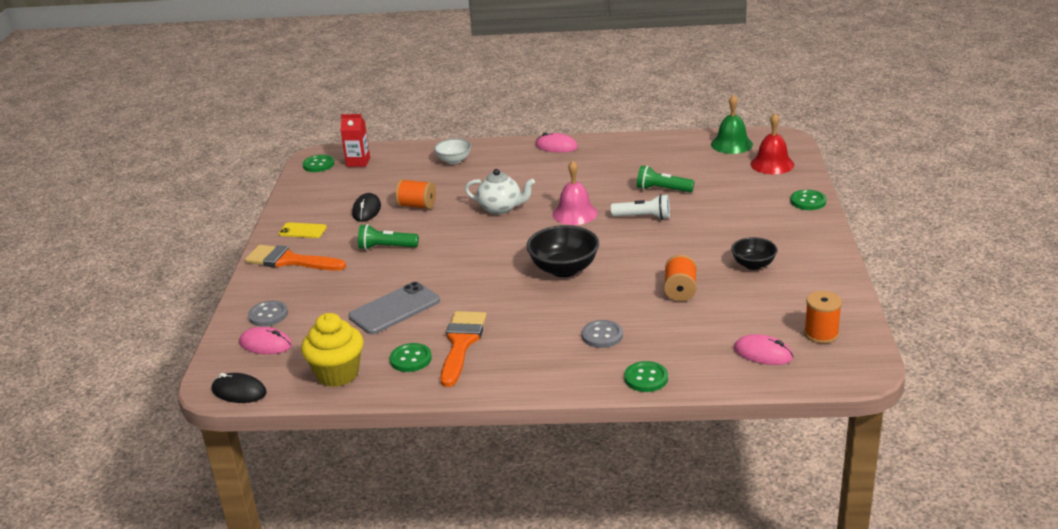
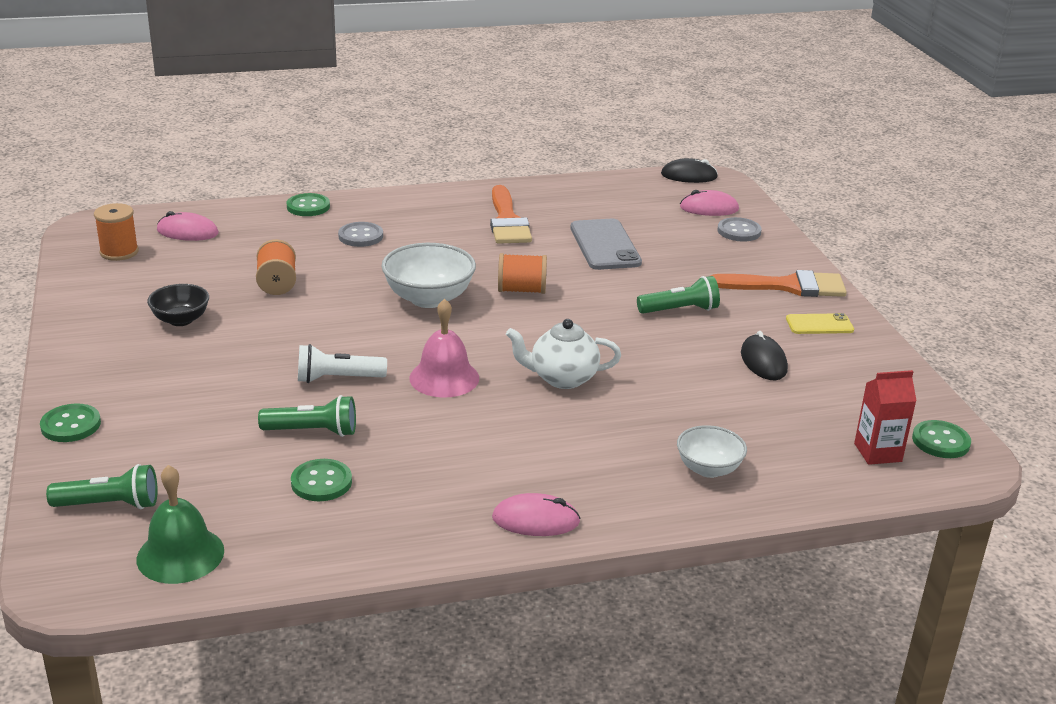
camera: 160 degrees right, 0 degrees up
yellow cupcake [301,313,363,387] -> none
grey phone [348,282,440,334] -> grey phone turned 45 degrees counterclockwise [571,219,642,270]
green button [390,343,432,372] -> green button moved to [291,459,352,501]
orange spool [395,179,436,209] -> orange spool moved to [498,253,547,294]
black bowl [526,225,599,277] -> white bowl [381,243,476,308]
red bell [750,113,794,174] -> green flashlight [46,464,158,509]

